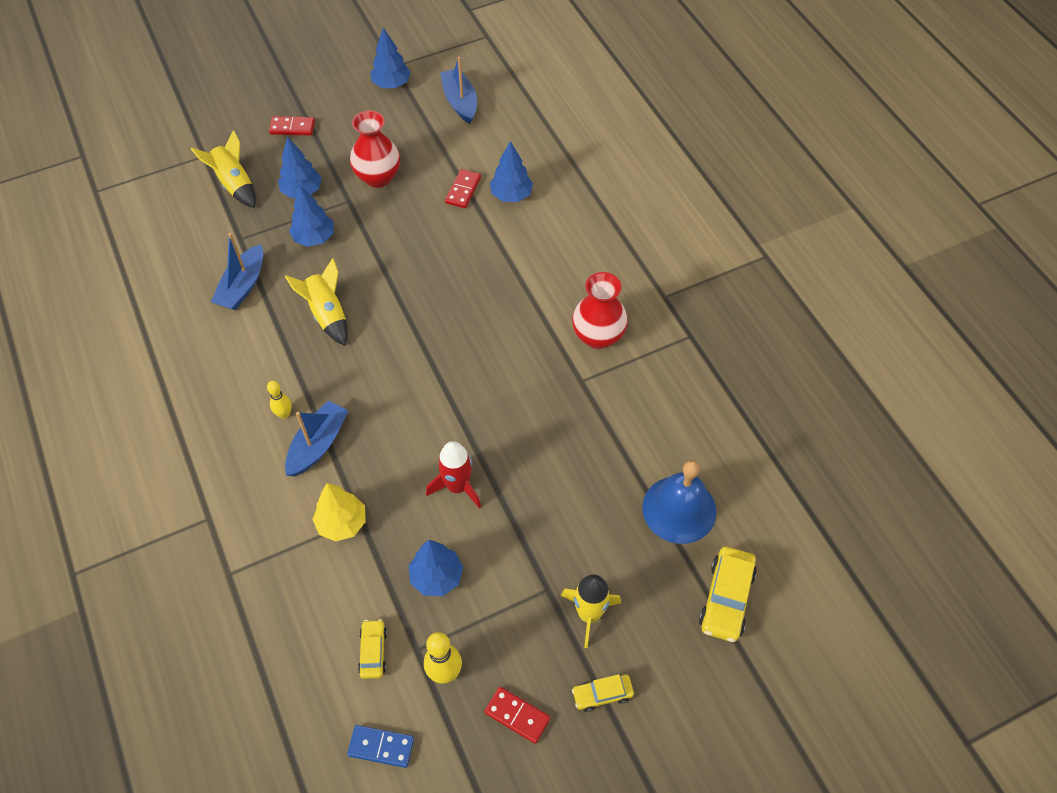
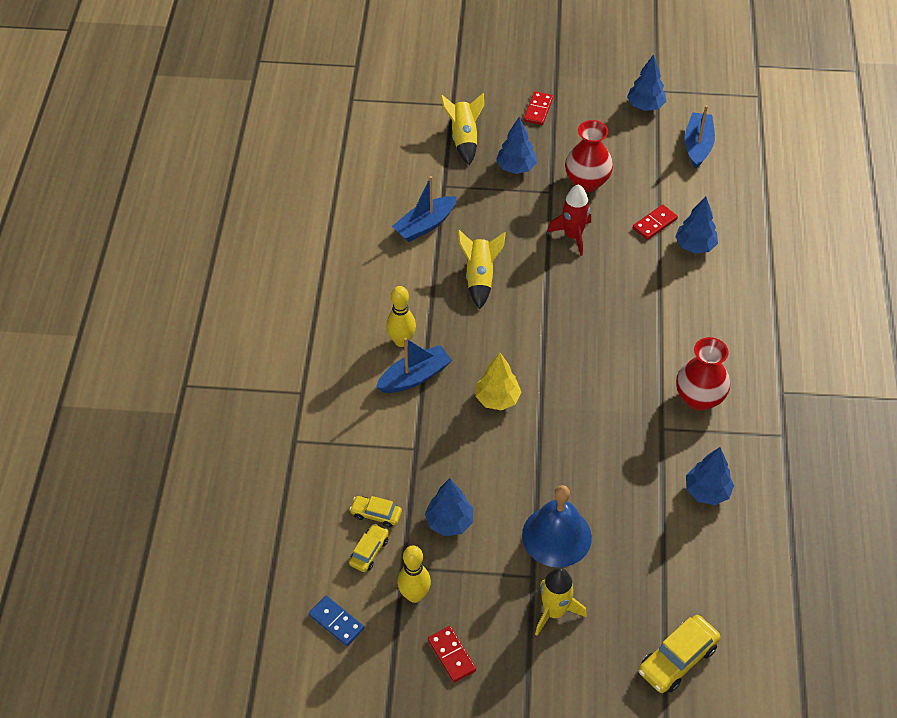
camera: 30 degrees right, 5 degrees down
yellow bowling pin [267,381,292,419] -> yellow bowling pin [386,286,416,347], size x1.56
red domino [269,116,315,136] -> red domino turned 75 degrees clockwise [524,91,553,125]
blue tree [289,185,334,247] -> blue tree moved to [686,447,734,505]
yellow tree [312,483,366,542] -> yellow tree moved to [476,353,521,410]
red rocket [426,441,481,508] -> red rocket moved to [547,184,591,256]
yellow car [572,674,634,712] -> yellow car moved to [349,496,402,528]
blue bell [642,460,716,544] -> blue bell moved to [522,485,592,568]

